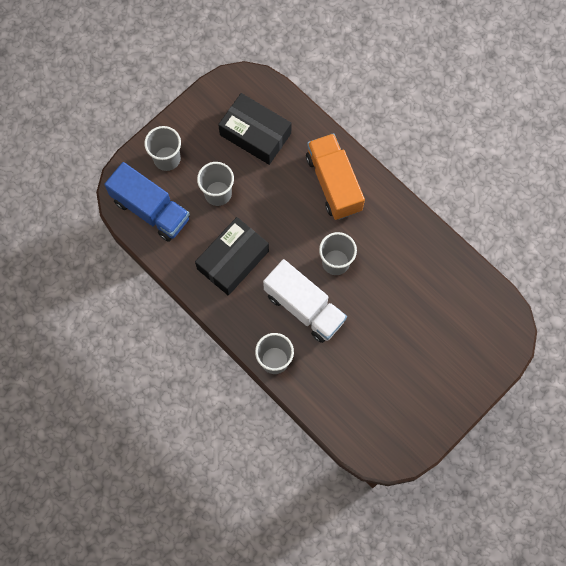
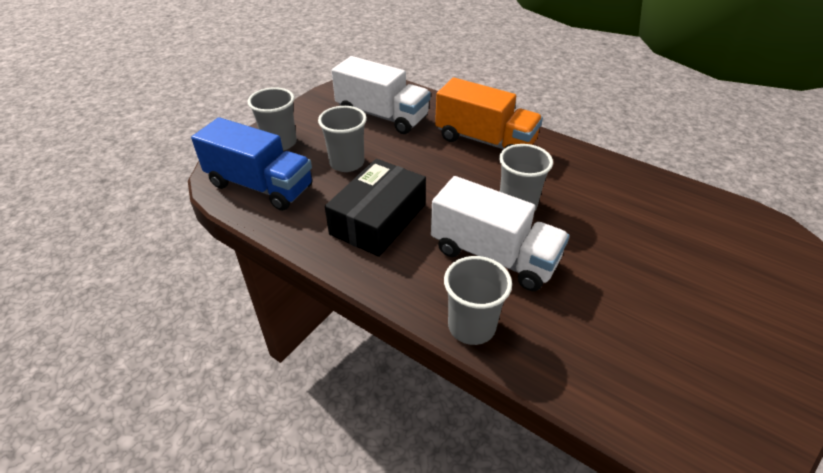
camera: 10 degrees left, 30 degrees down
black box [218,93,292,165] -> white truck [332,56,431,134]
orange truck [306,133,365,220] -> orange truck turned 150 degrees clockwise [435,78,543,149]

